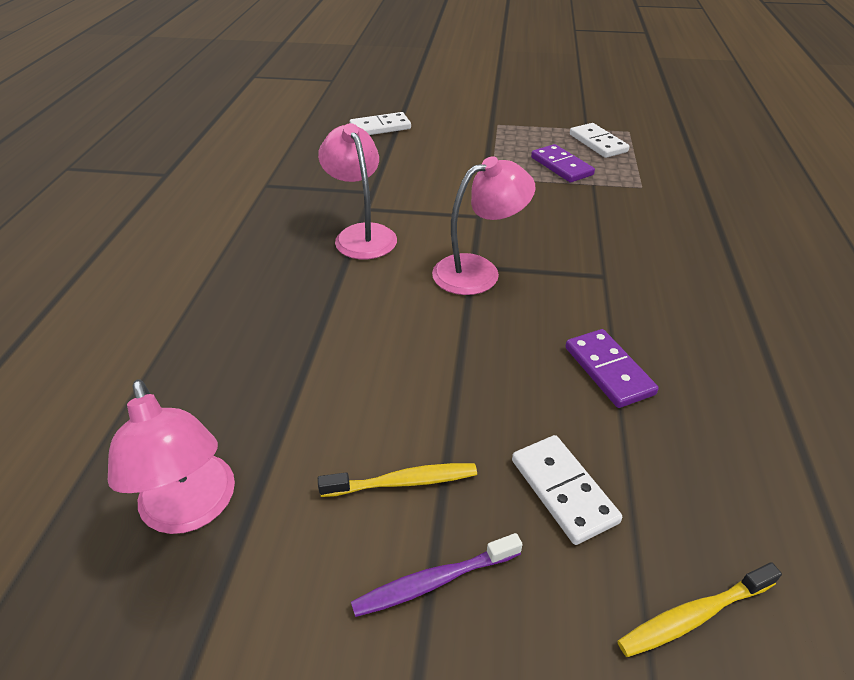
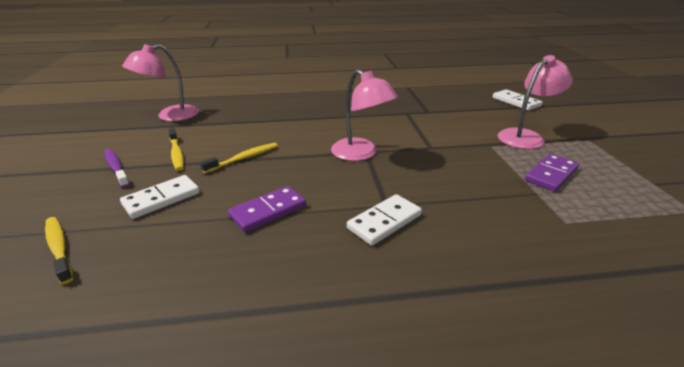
camera: 75 degrees right, 10 degrees down
pink lamp [318,123,397,259] -> pink lamp moved to [498,55,573,149]
white domino [570,123,630,158] -> white domino moved to [347,194,422,245]
none -> yellow toothbrush [200,143,278,173]

